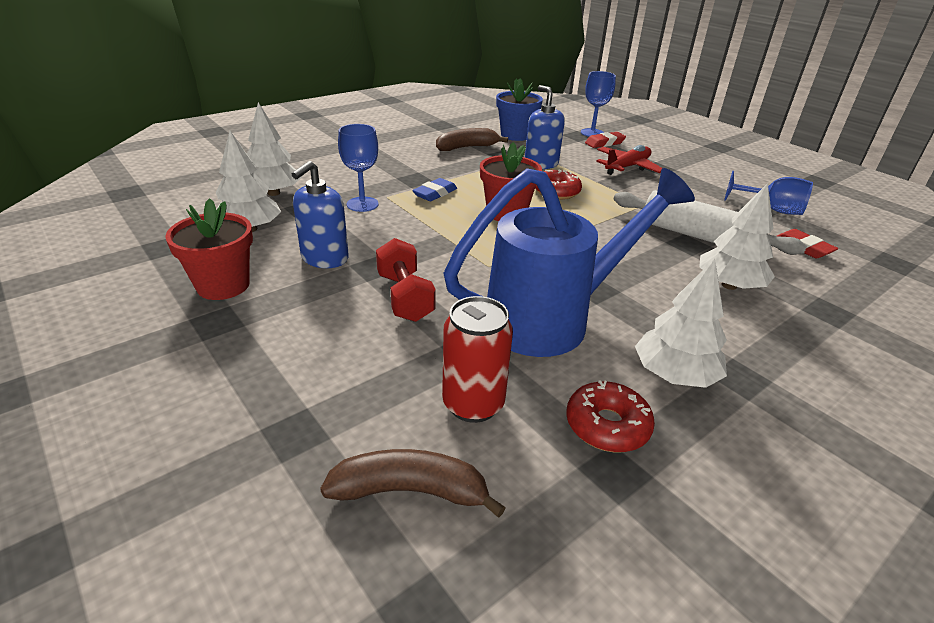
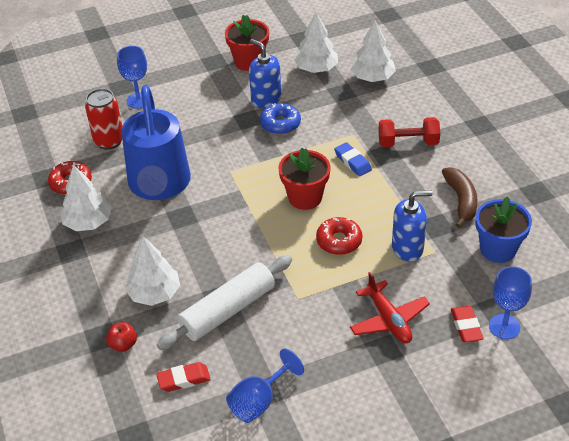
camera: 110 degrees right, 10 degrees up
brown banana [320,449,506,518] -> none
blue goblet [338,124,379,212] -> blue goblet moved to [117,46,147,109]
red dumbbell [376,238,436,322] -> red dumbbell moved to [378,117,440,147]
none -> red apple [106,322,137,352]
none -> blue donut [260,103,301,135]

